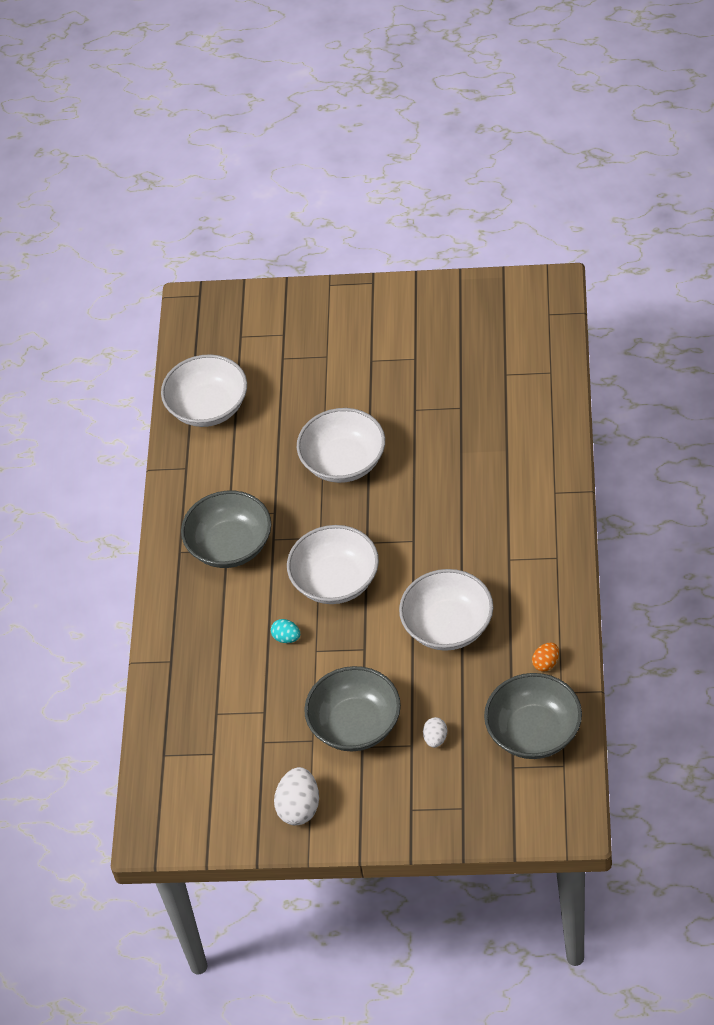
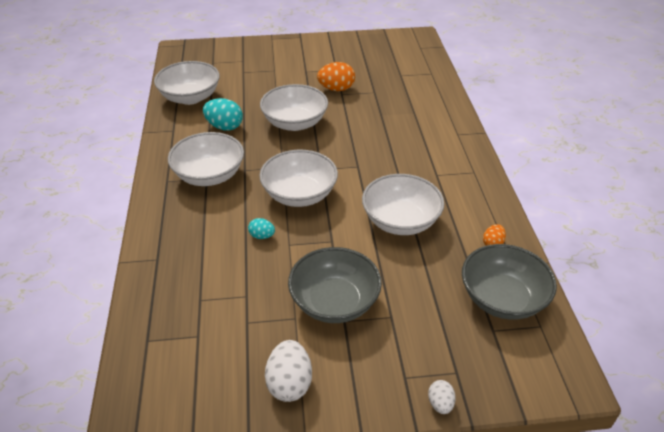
camera: 15 degrees left, 10 degrees down
grey bowl [181,491,271,568] -> white bowl [168,132,244,186]
white egg [423,717,447,748] -> white egg moved to [428,380,456,414]
none -> turquoise egg [203,98,243,131]
none -> orange egg [317,62,355,91]

